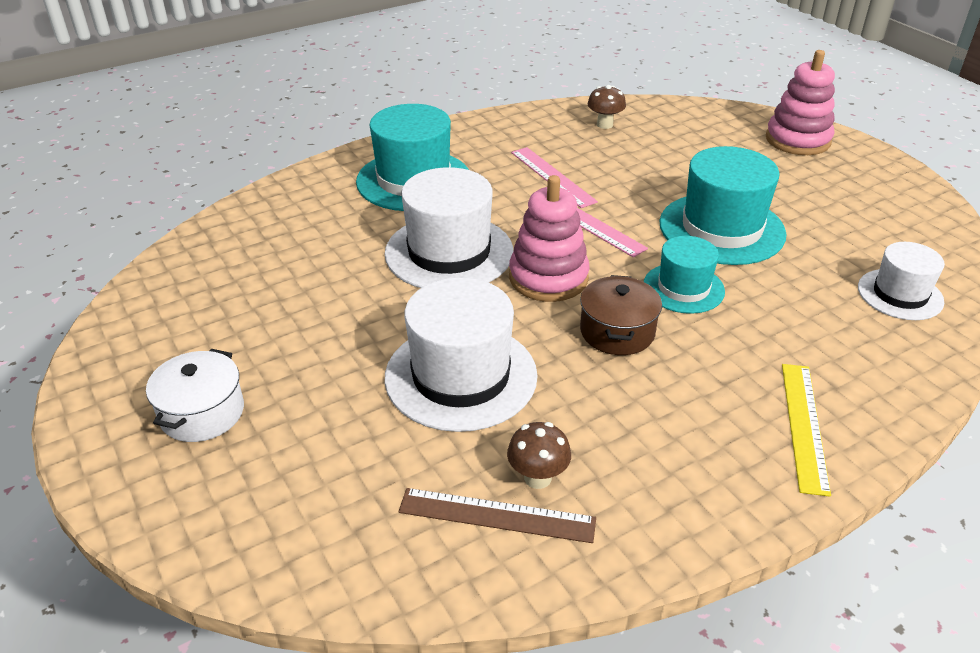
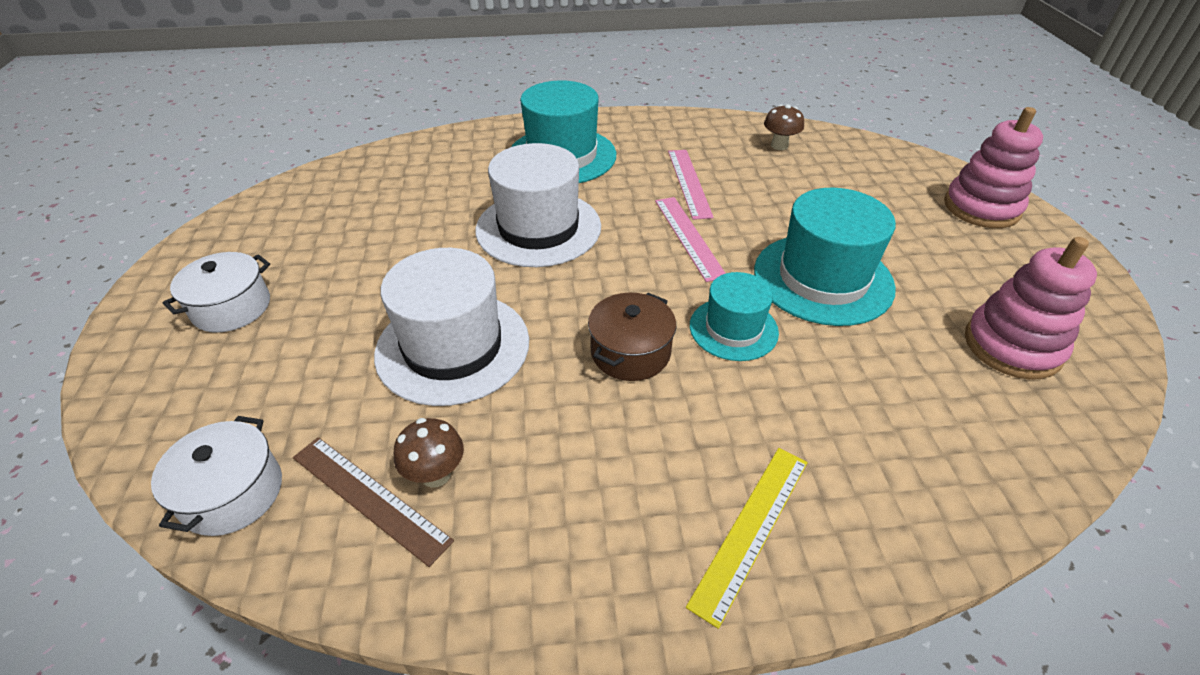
camera: 25 degrees right, 5 degrees up
pink stacking toy [509,175,590,302] -> pink stacking toy moved to [965,237,1097,380]
white hat [858,242,945,320] -> none
none -> white pot [151,416,282,536]

